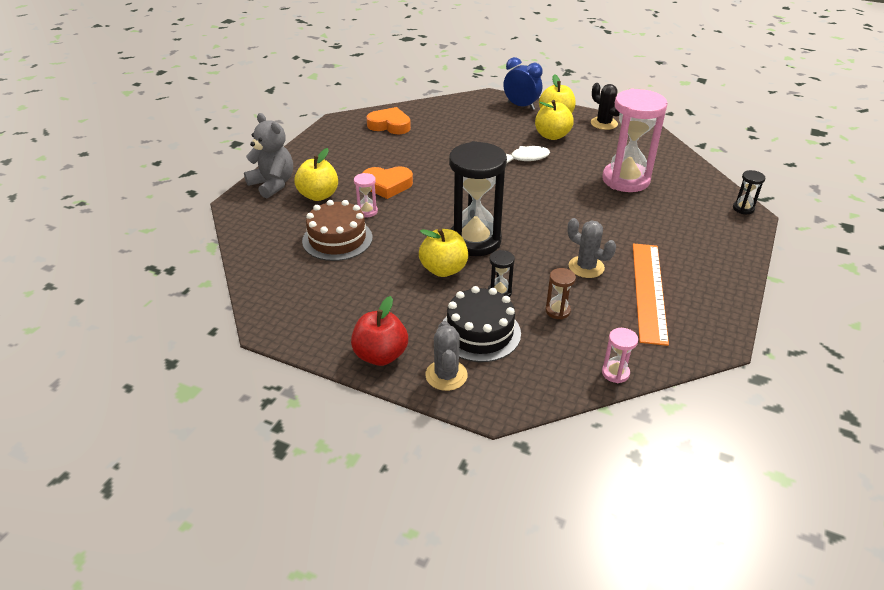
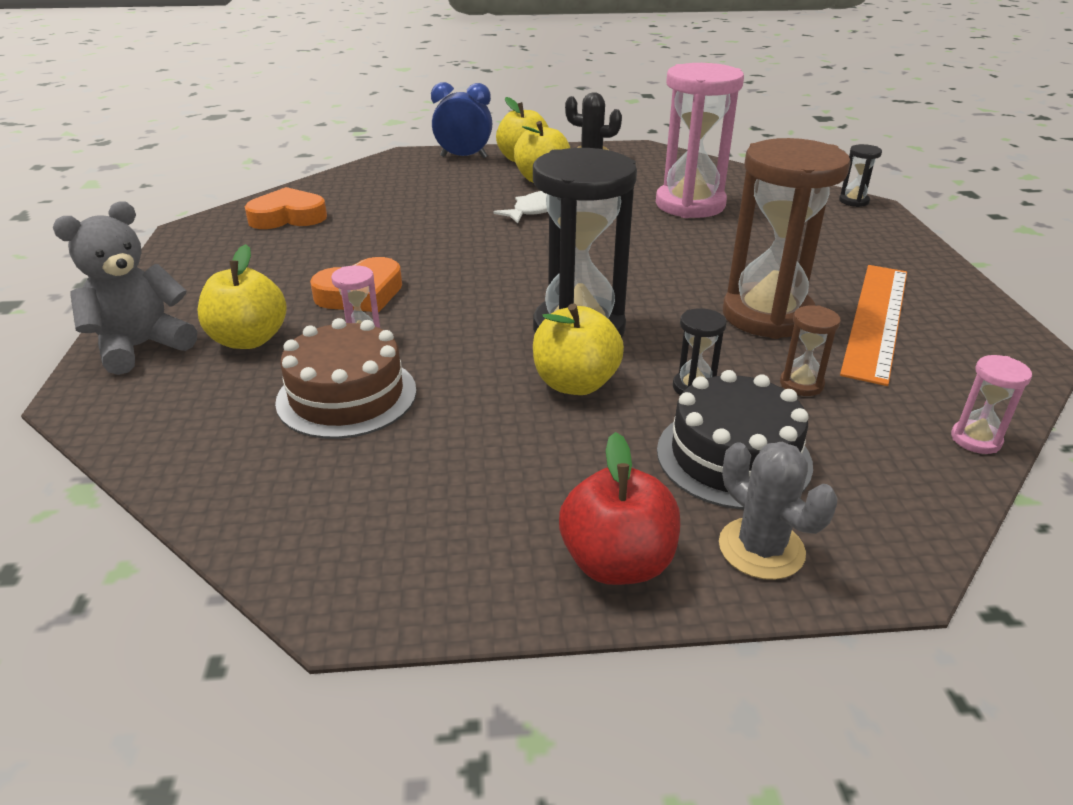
camera: 30 degrees left, 5 degrees down
grey teddy bear [244,113,293,198] -> grey teddy bear turned 60 degrees counterclockwise [53,202,197,375]
grey cactus [567,218,616,278] -> brown hourglass [723,138,851,339]
orange ruler [633,243,669,346] -> orange ruler turned 45 degrees clockwise [840,265,907,386]

